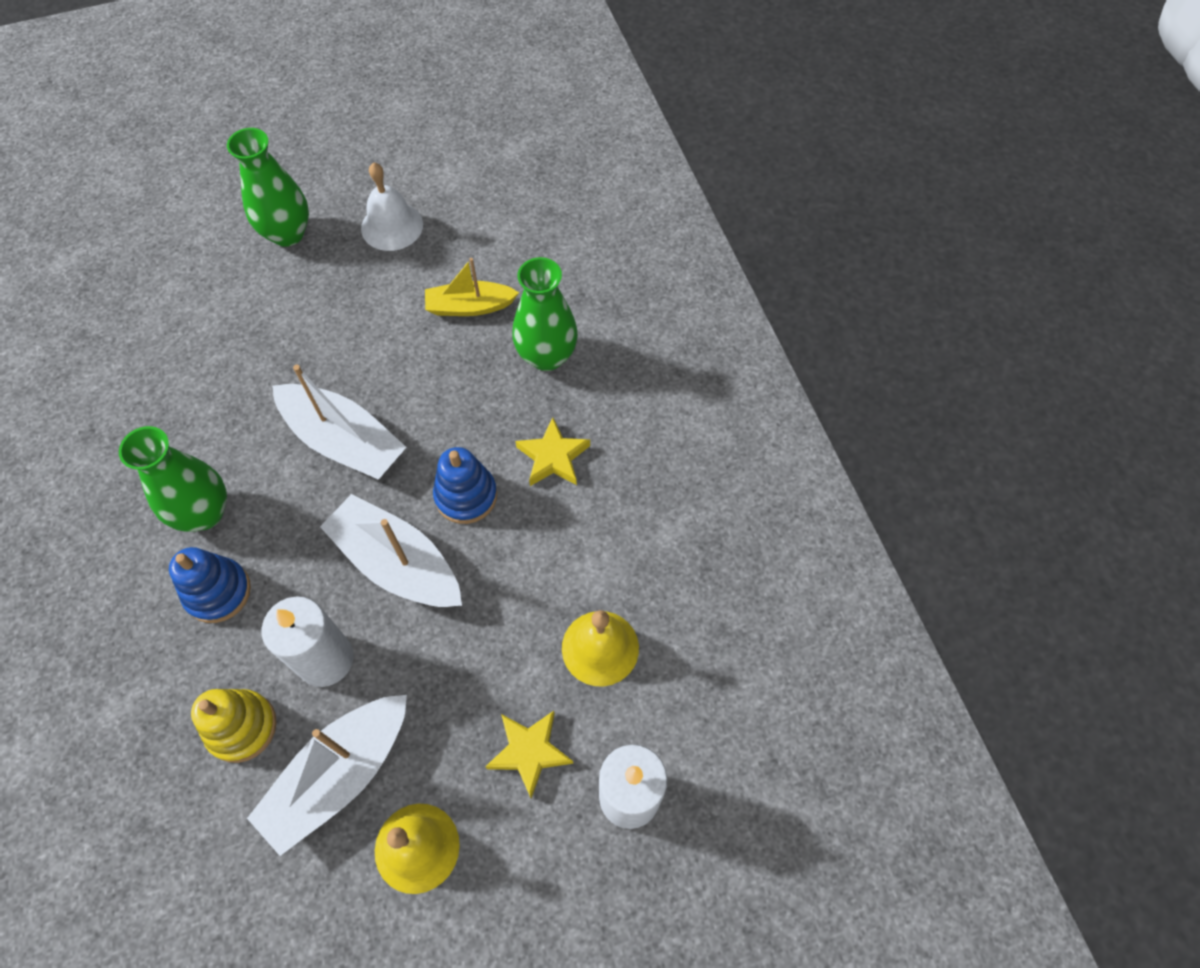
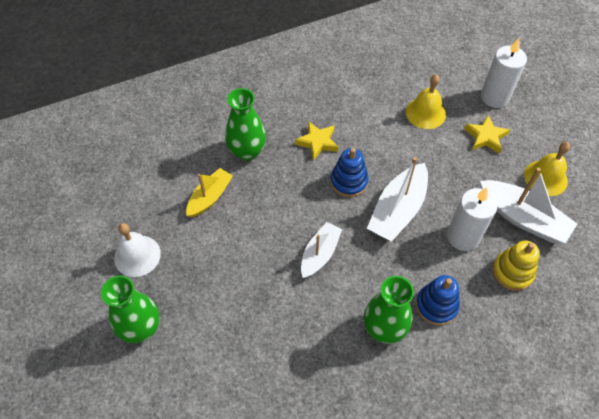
camera: 95 degrees left, 5 degrees down
white boat [272,365,406,480] -> white boat [301,222,342,278], size x0.64
yellow boat [425,258,519,316] -> yellow boat turned 135 degrees counterclockwise [186,168,233,217]

